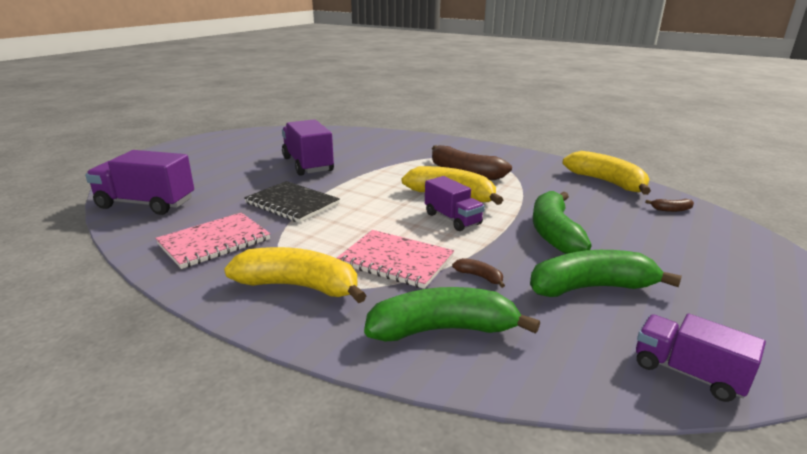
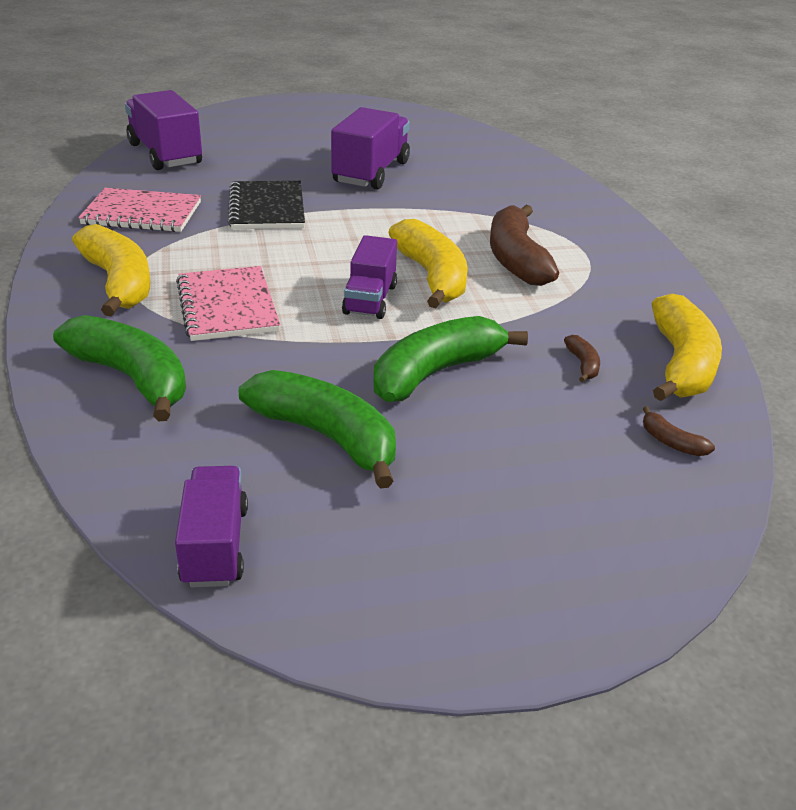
camera: 45 degrees right, 10 degrees up
brown banana [452,258,505,288] -> brown banana moved to [564,335,600,382]

